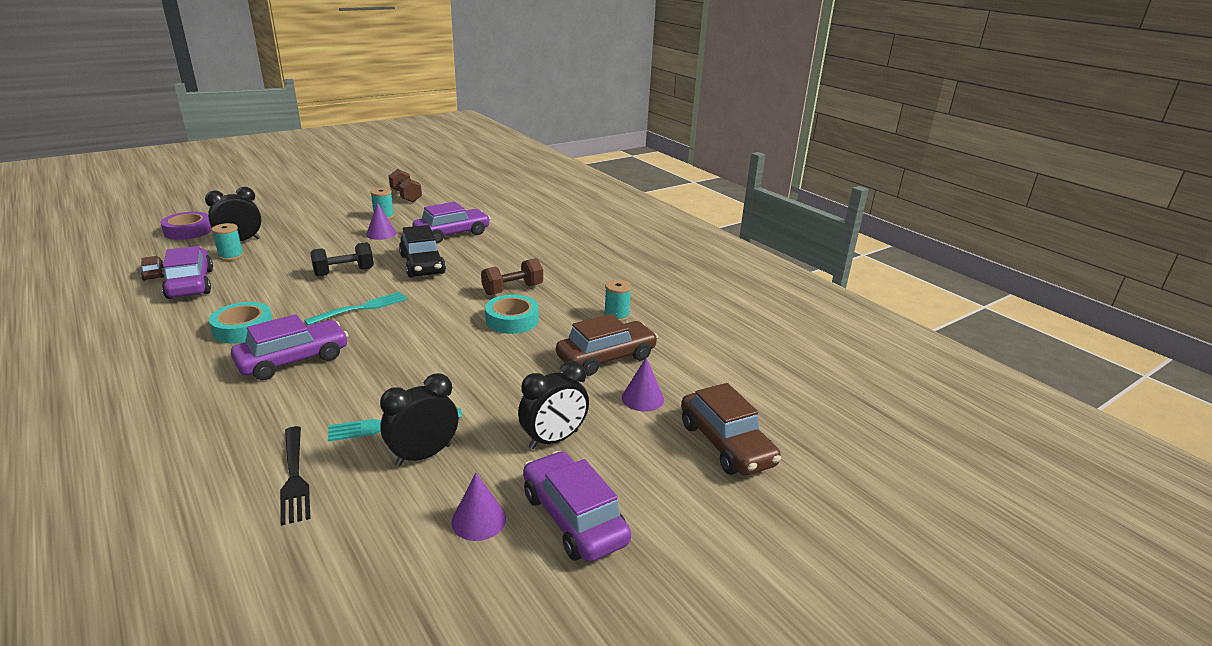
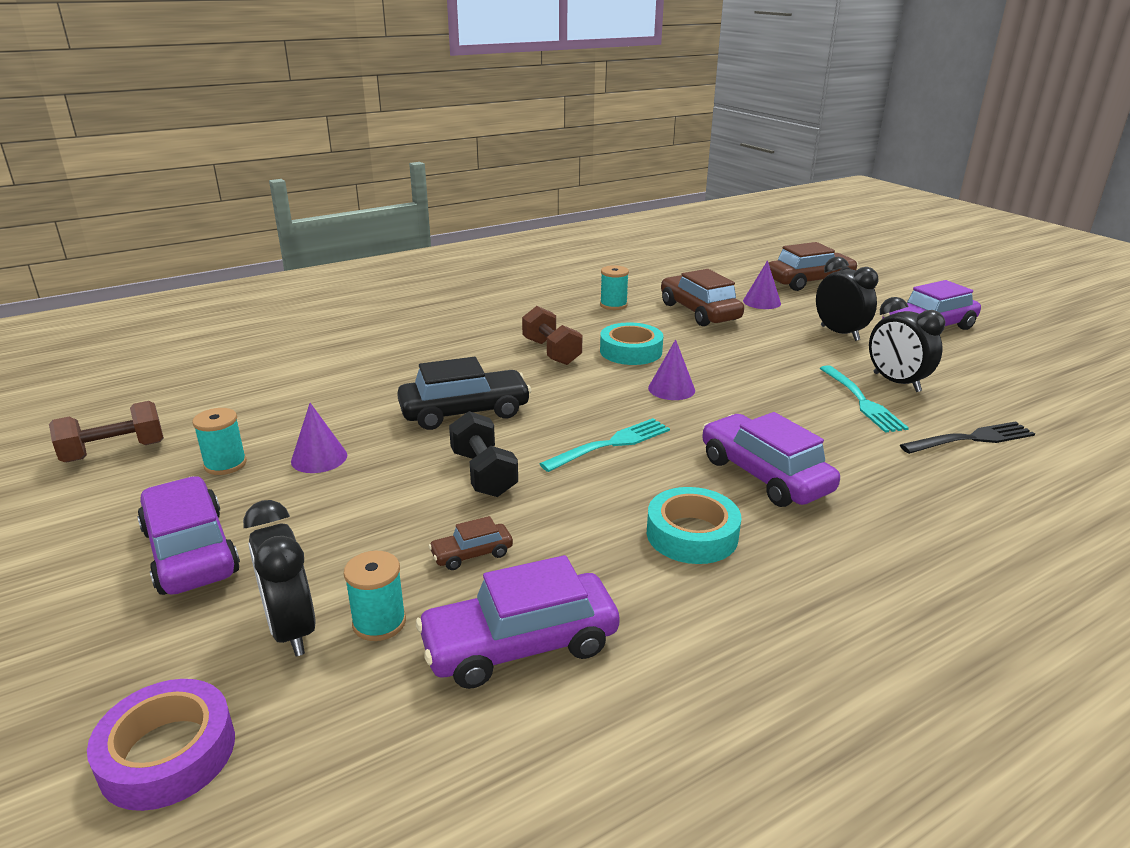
camera: 85 degrees left, 0 degrees up
brown car [141,256,164,281] -> brown car moved to [428,516,513,570]
turquoise fork [304,292,408,325] -> turquoise fork turned 90 degrees clockwise [540,418,670,472]
purple car [412,202,490,244] -> purple car moved to [137,476,240,595]
purple cone [451,473,506,541] -> purple cone moved to [648,339,695,400]

